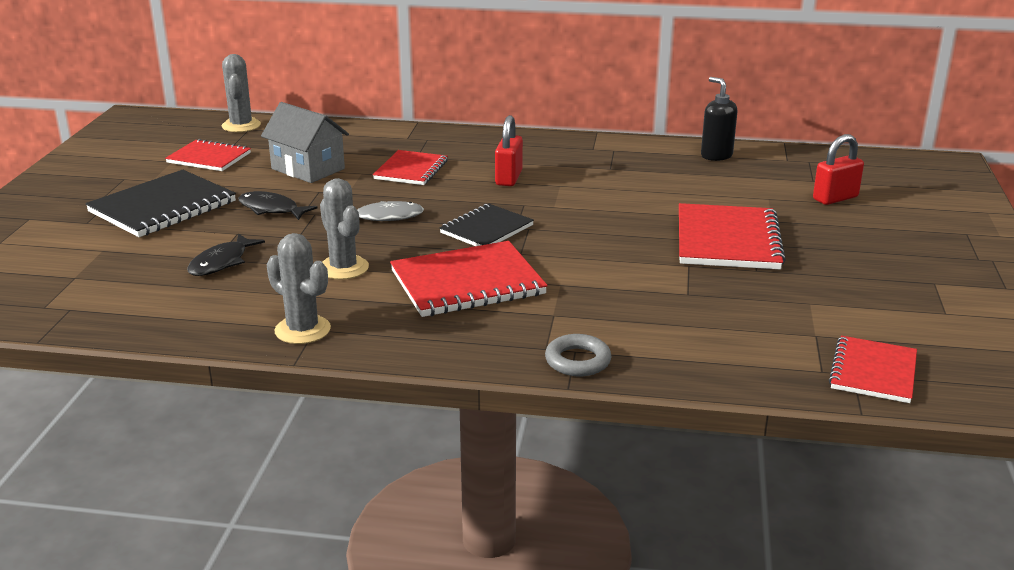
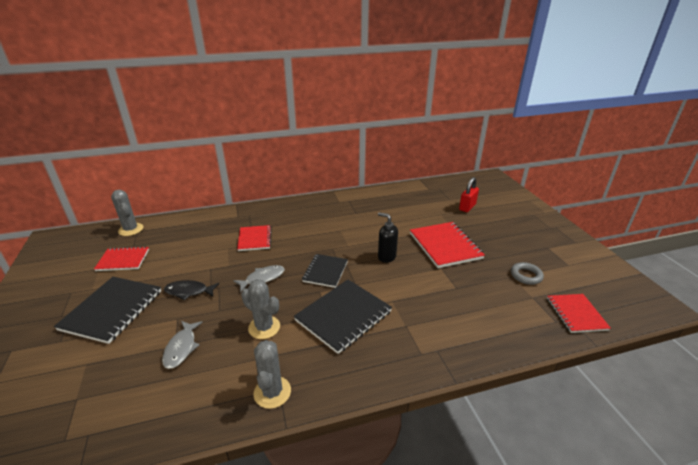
camera: 25 degrees left, 5 degrees up
black fish [187,233,265,276] -> grey fish [162,321,203,369]
grey house [261,102,349,183] -> none
grey cactus [267,233,331,344] -> grey cactus turned 75 degrees clockwise [254,340,291,409]
red notebook [390,241,548,317] -> black notebook [294,280,392,354]
red padlock [495,115,523,186] -> none
grey ring [545,334,612,376] -> grey ring moved to [511,262,544,285]
black soap dispenser [701,77,737,161] -> black soap dispenser moved to [378,212,398,263]

